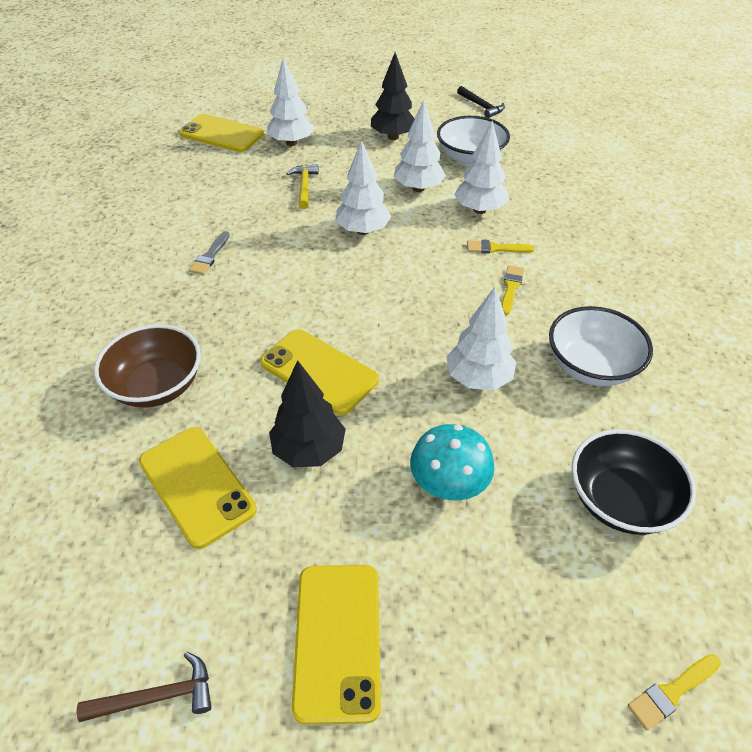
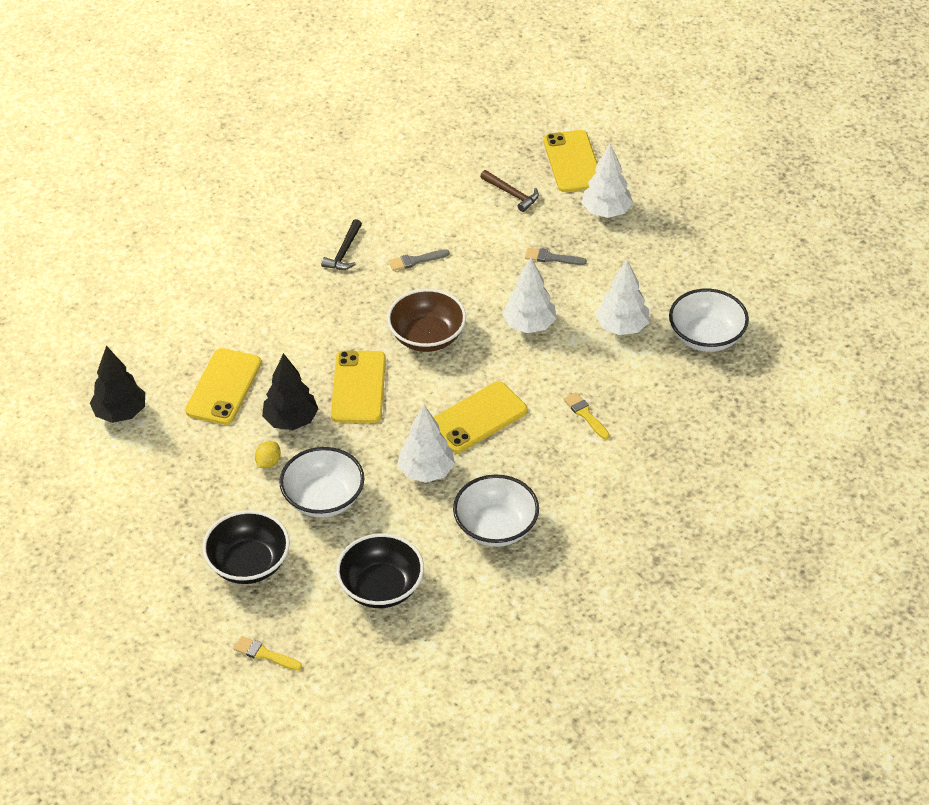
camera: 55 degrees right, 0 degrees up
brown hammer [77,652,211,722] -> brown hammer moved to [480,170,539,212]
brown bowl [94,324,201,408] -> brown bowl moved to [387,289,466,352]
yellow hammer [286,164,319,209] -> grey brush [525,248,587,265]
yellow phone [292,565,381,725] -> yellow phone moved to [433,382,527,453]
black tree [371,52,414,140] -> black tree moved to [90,346,145,423]
turquoise mushroom [410,424,495,500] -> white bowl [279,447,364,518]
white tree [454,121,509,214] -> none
black hammer [457,86,505,118] -> black hammer moved to [321,219,362,270]
yellow brush [502,265,524,315] -> none
none -> black bowl [202,510,290,584]
none -> yellow lemon [255,441,281,468]

